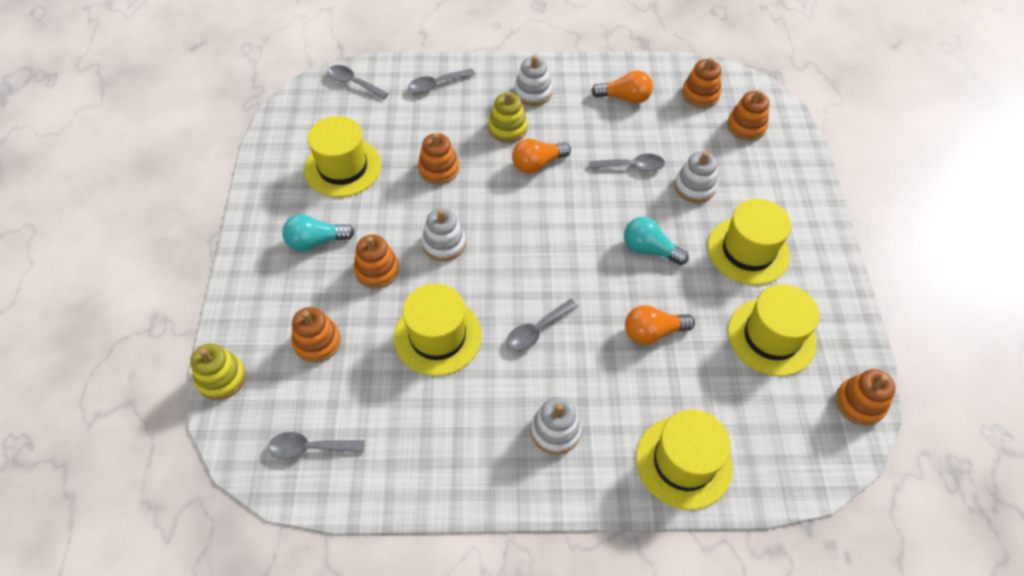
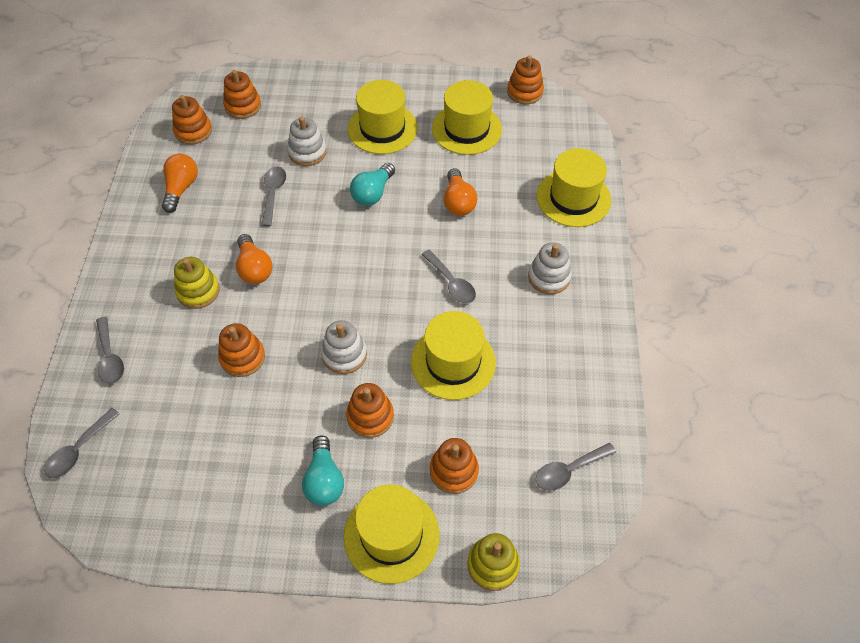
camera: 85 degrees left, 0 degrees up
grey spoon [268,432,365,460] -> grey spoon turned 60 degrees clockwise [535,443,616,491]
yellow hat [304,116,381,197] -> yellow hat moved to [344,484,440,584]
white stacking toy [514,55,552,106] -> none

